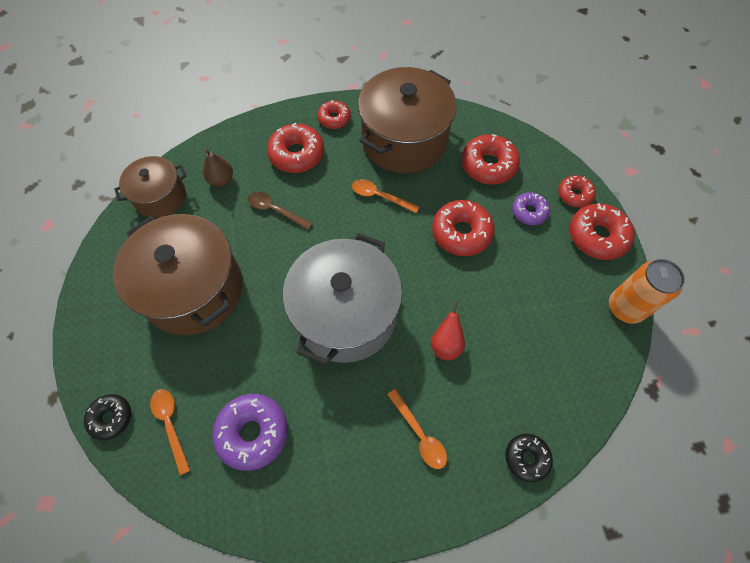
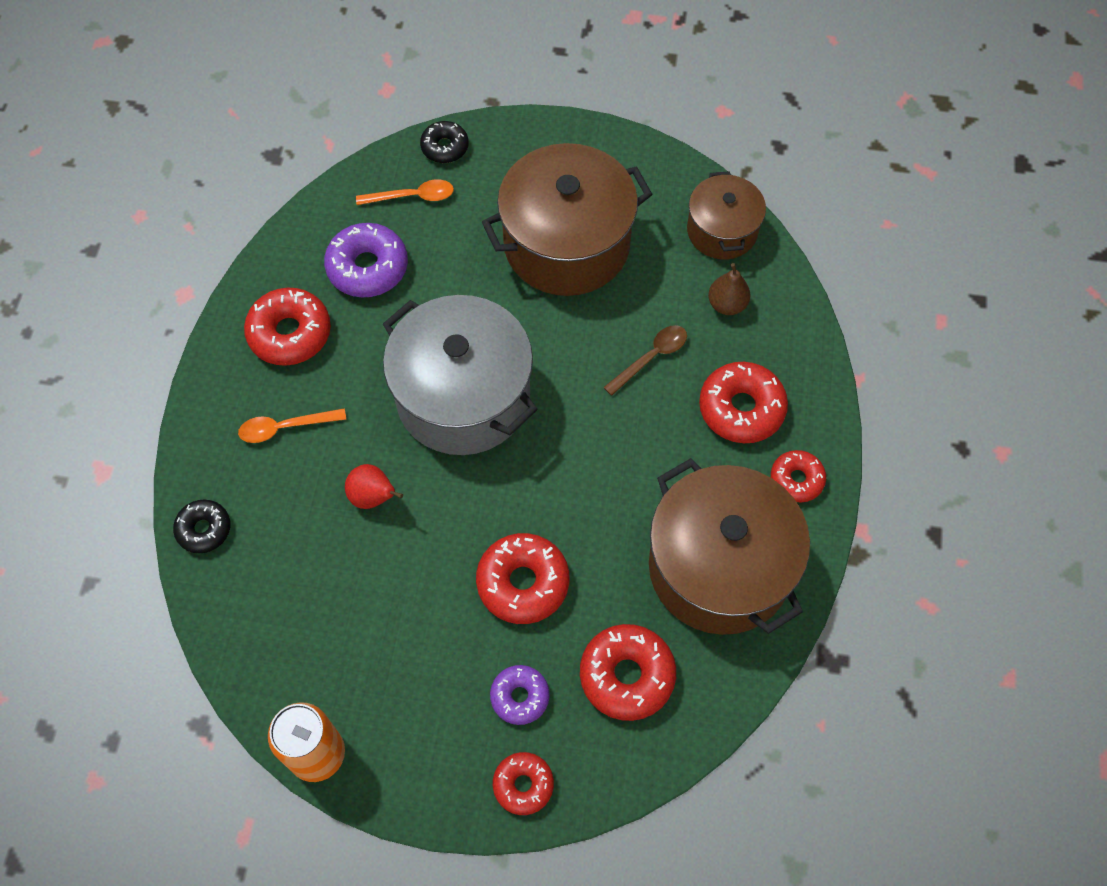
camera: 110 degrees right, 0 degrees up
orange spoon [352,179,419,213] -> none
red donut [570,203,635,260] -> red donut moved to [244,288,331,366]

